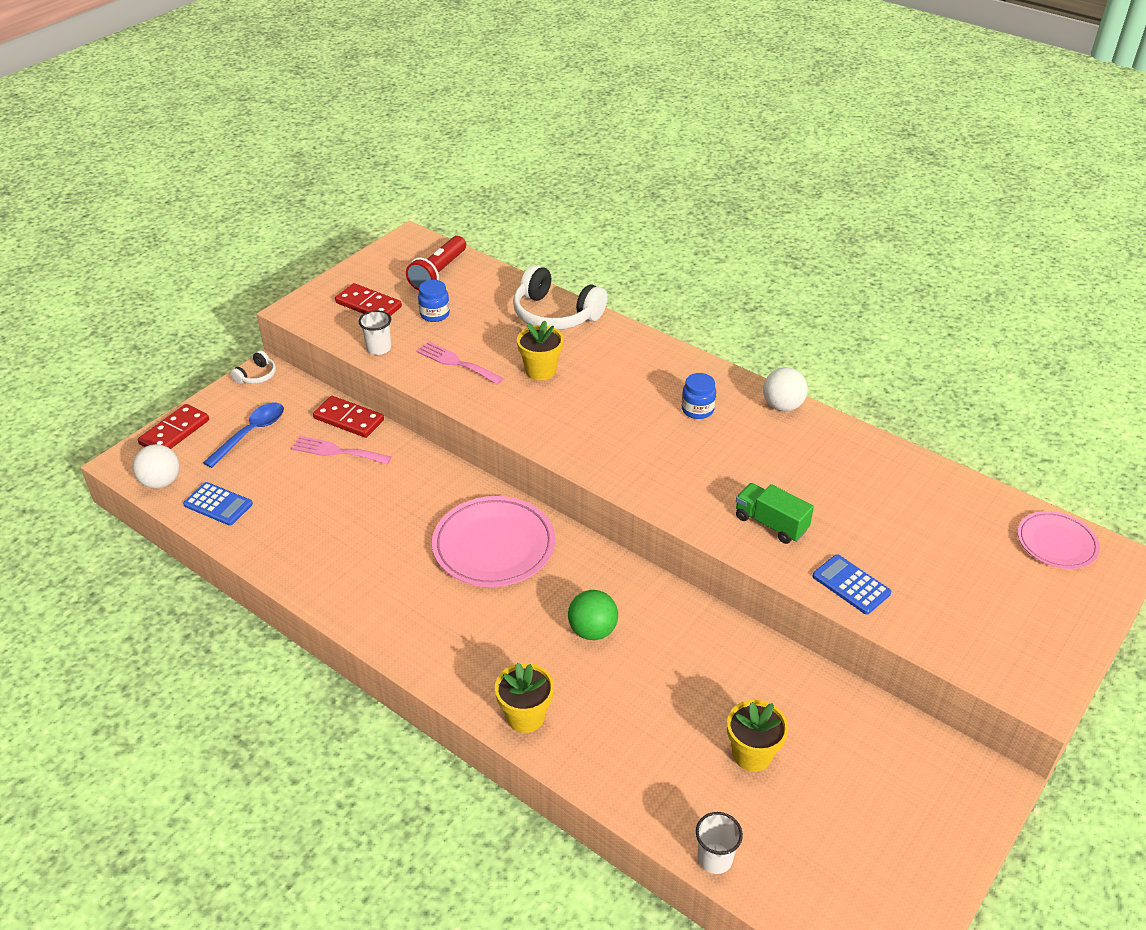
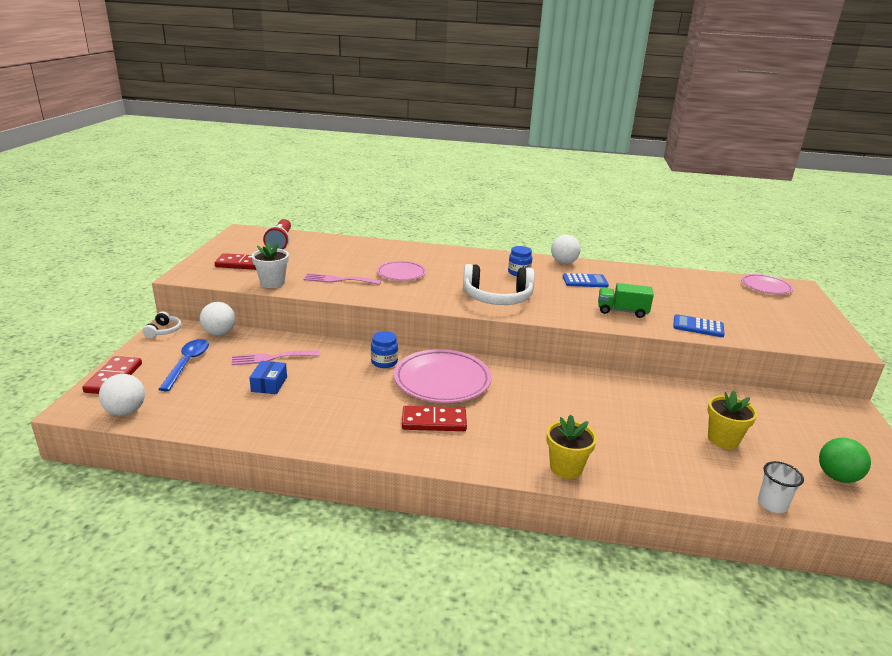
camera: 30 degrees left, 15 degrees down
blue calculator [183,482,253,526] -> blue calculator moved to [563,273,609,287]
red domino [313,396,384,438] -> red domino moved to [402,406,467,431]
white cup [359,310,391,355] -> white flower pot [252,242,289,288]
blue jar [418,280,450,322] -> blue jar moved to [371,331,398,368]
white headphones [513,265,608,330] -> white headphones moved to [463,264,535,305]
yellow flower pot [517,321,564,380] -> pink plate [377,261,426,281]
green ball [568,590,618,640] -> green ball moved to [819,438,871,483]
none -> white ball [200,302,236,336]
none -> blue box [249,361,287,394]

